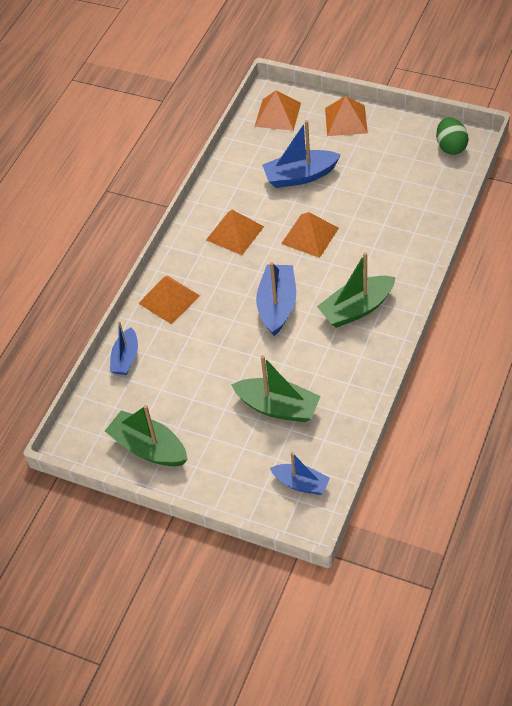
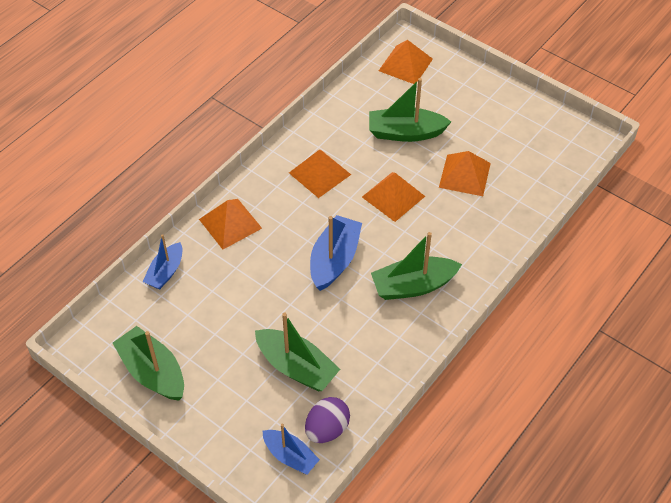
camera: 10 degrees right, 0 degrees up
blue boat [262,120,341,188] -> green boat [369,78,451,142]
orange pyramid [325,96,368,136] -> orange pyramid moved to [439,151,491,196]
green egg [436,117,468,155] -> none
none -> purple egg [305,397,350,443]

